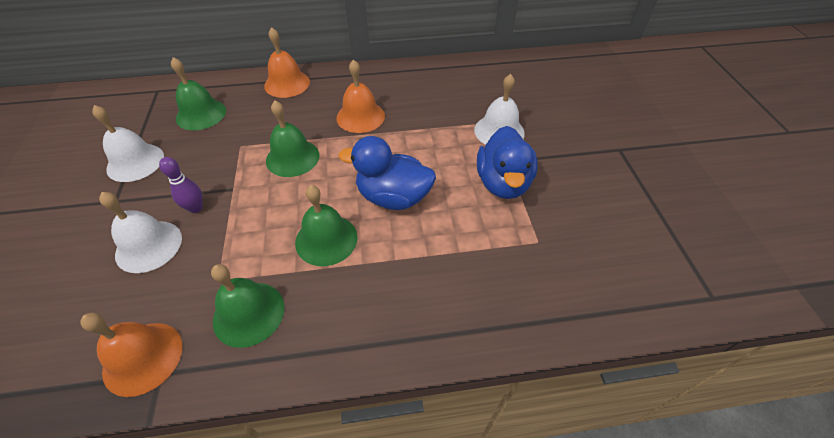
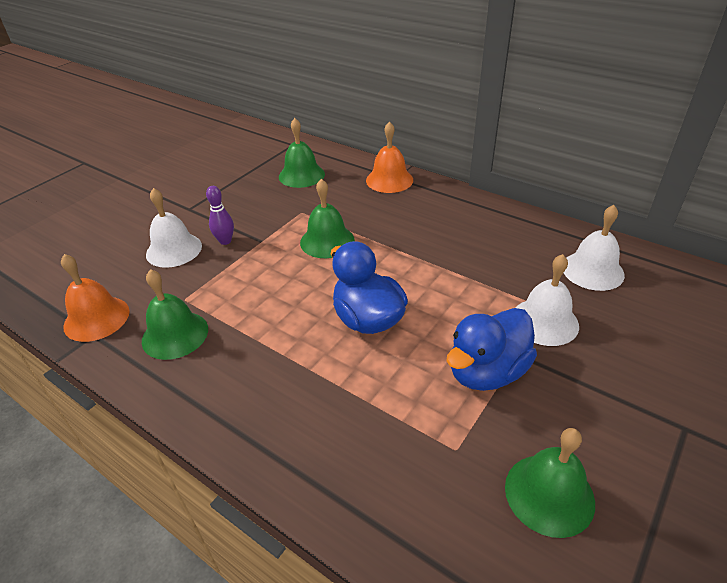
camera: 45 degrees right, 10 degrees down
white bell [92,105,164,182] -> white bell moved to [564,205,625,291]
green bell [295,185,358,266] -> green bell moved to [505,428,595,538]
orange bell [336,59,385,133] -> none

